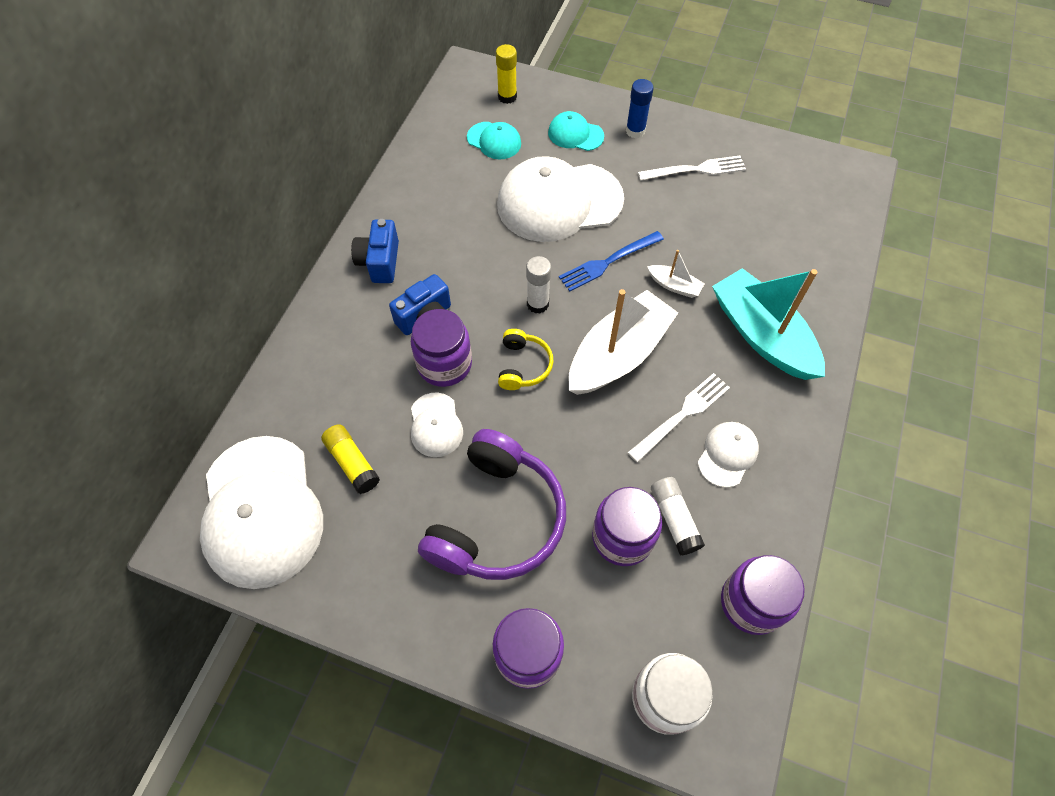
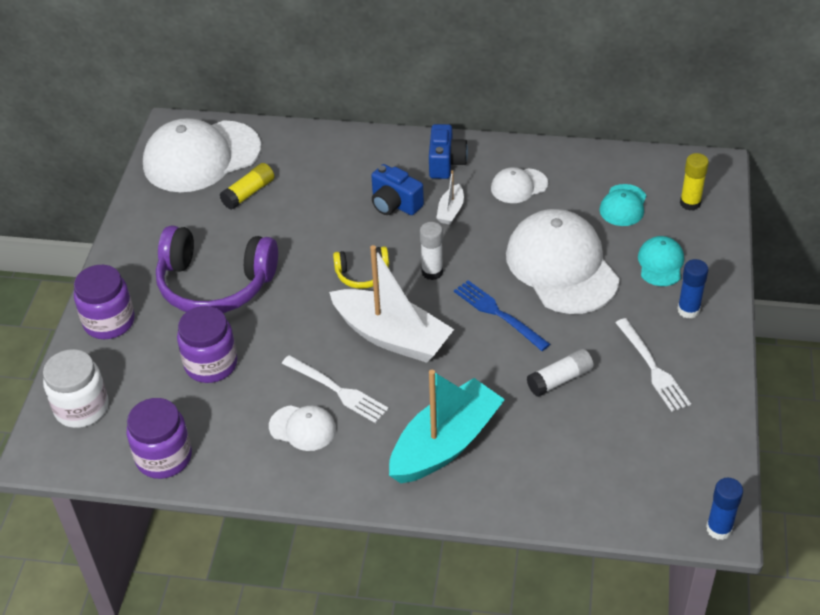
camera: 80 degrees right, 15 degrees down
blue camera [351,219,399,283] -> blue camera turned 105 degrees clockwise [429,124,468,179]
purple jar [411,309,472,387] -> none
white cap [411,393,463,457] -> white cap moved to [491,167,548,203]
white boat [647,250,705,298] -> white boat moved to [437,170,464,225]
white glue stick [651,477,705,556] -> white glue stick moved to [527,349,594,397]
none -> blue glue stick [706,478,743,540]

